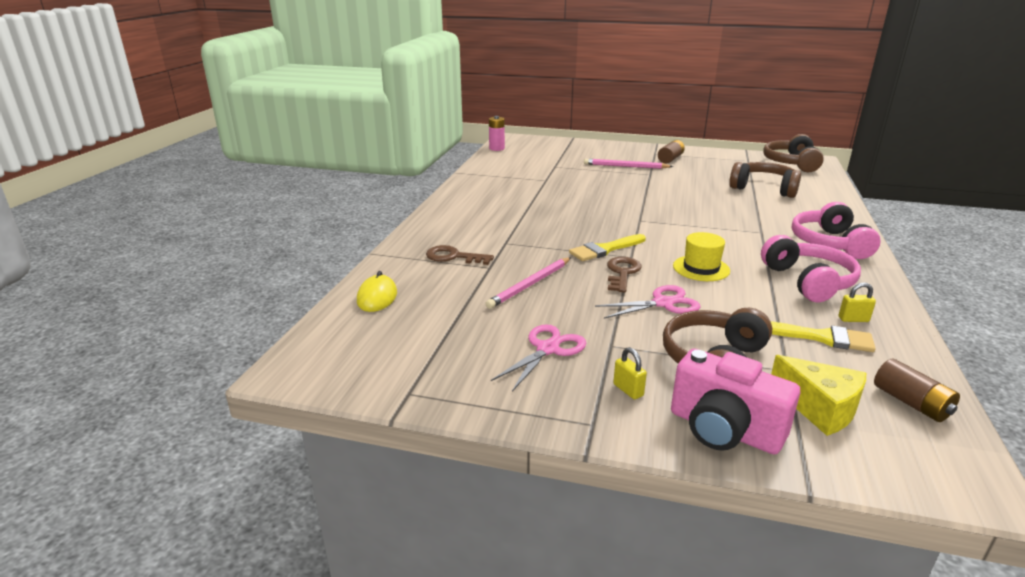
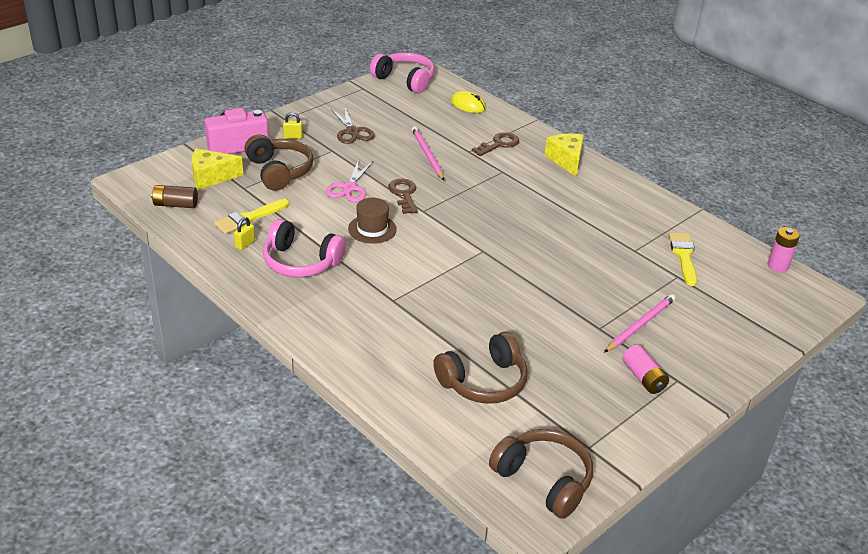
camera: 120 degrees right, 10 degrees up
pink scissors [491,324,586,391] -> brown scissors [331,108,375,144]
yellow brush [569,234,646,261] -> yellow brush moved to [669,232,697,286]
brown key [607,257,642,292] -> brown key turned 150 degrees counterclockwise [388,179,418,214]
brown battery [658,140,685,164] -> pink battery [622,345,669,394]
yellow hat [673,232,730,281] -> brown hat [348,198,397,244]
pink headphones [792,202,881,259] -> pink headphones moved to [370,52,435,93]
none -> yellow cheese [545,134,584,177]

